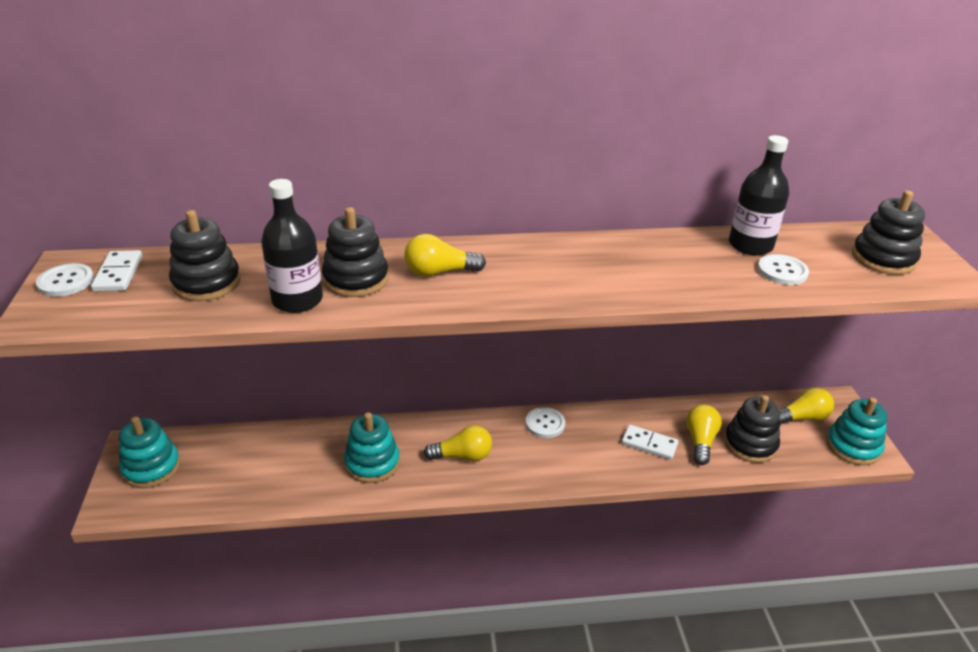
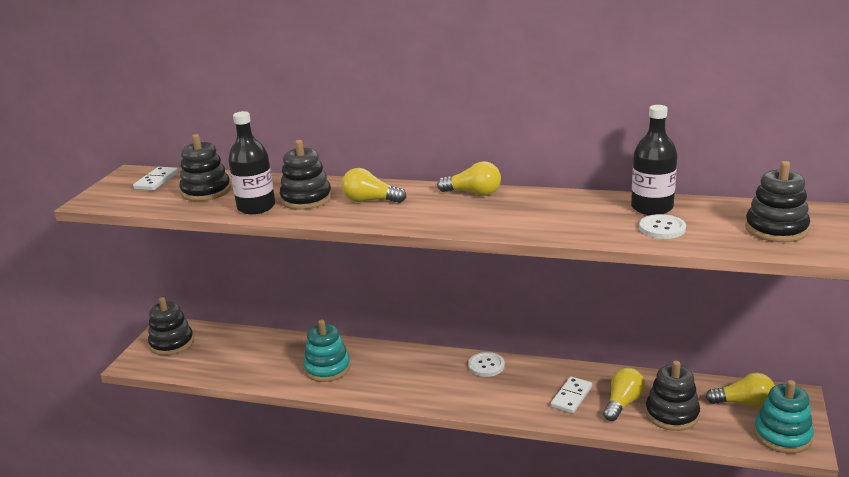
camera: 25 degrees right, 10 degrees down
white button [36,263,94,297] -> none
turquoise stacking toy [119,416,180,488] -> black stacking toy [148,297,194,356]
yellow light bulb [423,425,492,461] -> yellow light bulb moved to [437,161,501,196]
white domino [621,425,679,460] -> white domino turned 75 degrees clockwise [551,376,592,414]

